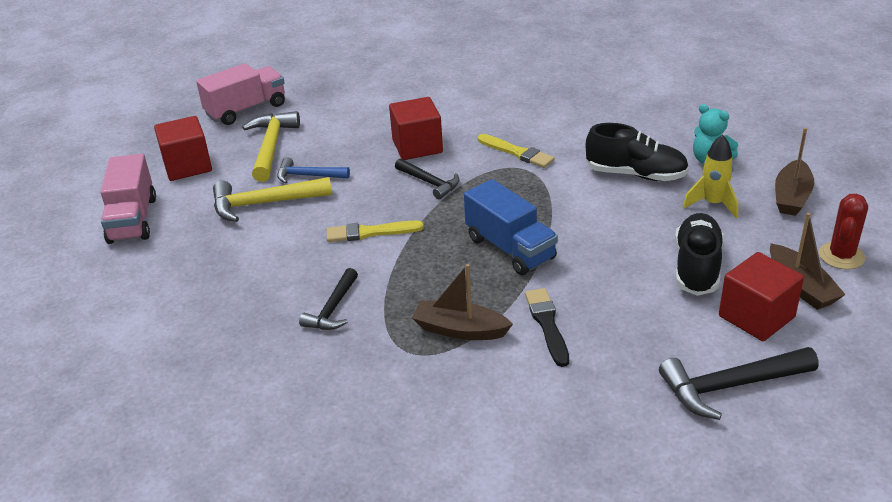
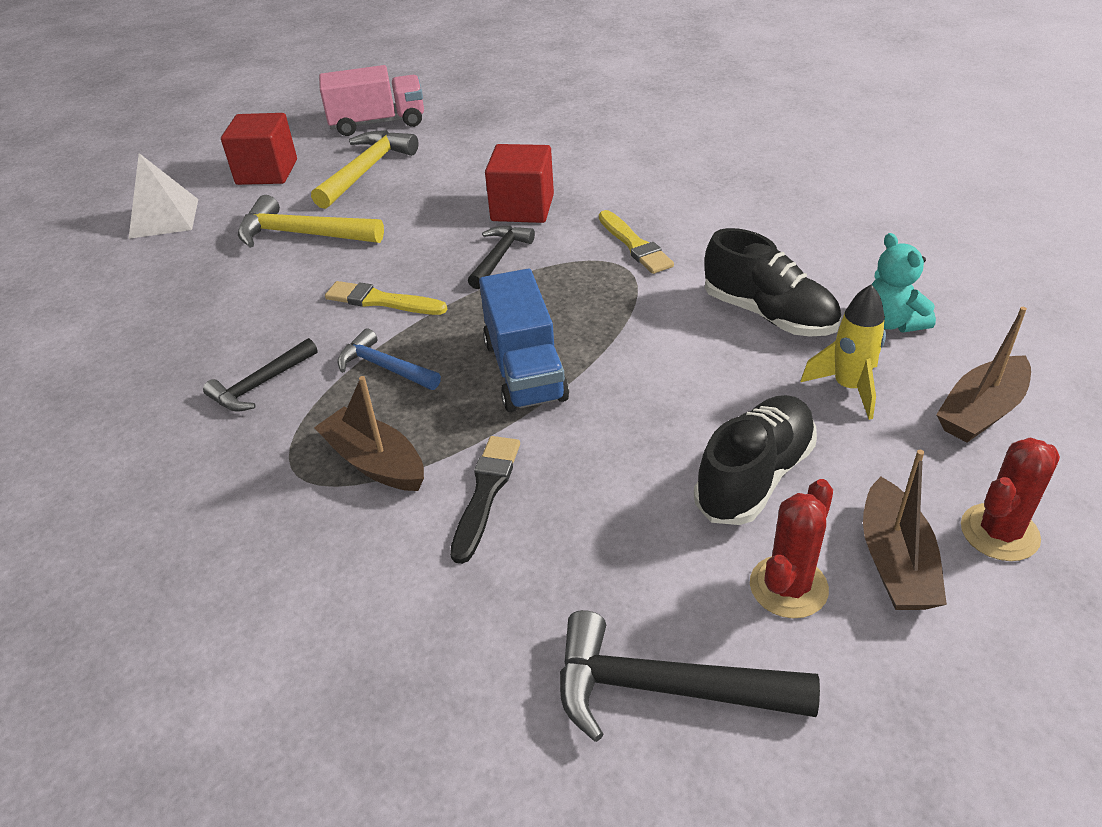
camera: 25 degrees right, 5 degrees up
pink truck [100,154,156,244] -> white pyramid [129,153,198,239]
blue hammer [277,157,350,184] -> blue hammer moved to [338,328,441,390]
black hammer [395,158,460,199] -> black hammer turned 135 degrees counterclockwise [468,226,535,289]
red cube [719,252,804,341] -> red cactus [750,479,833,618]

